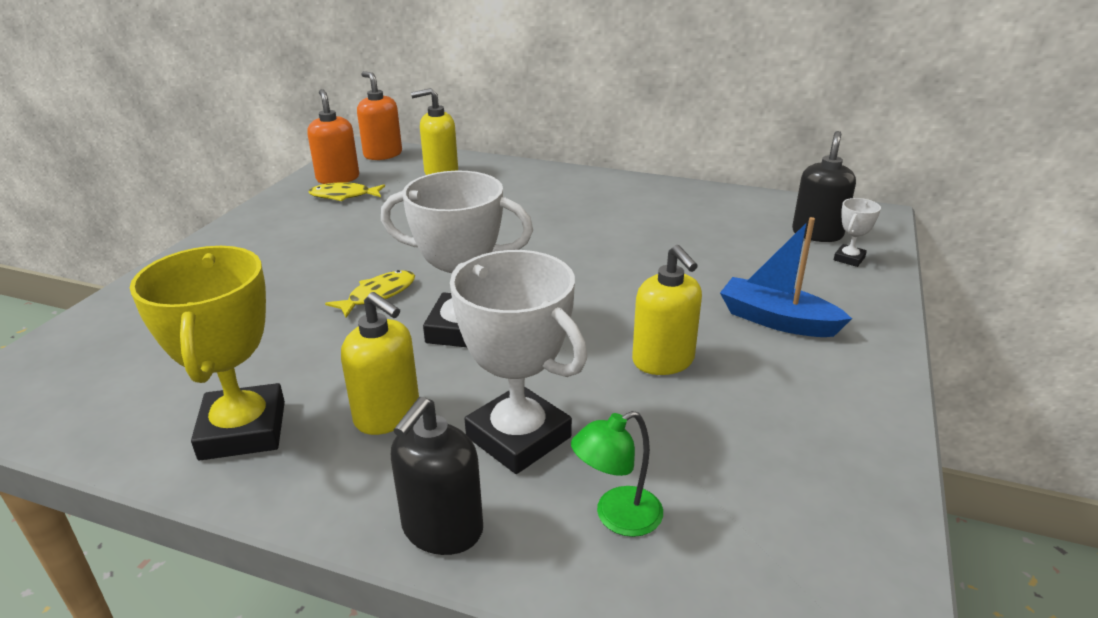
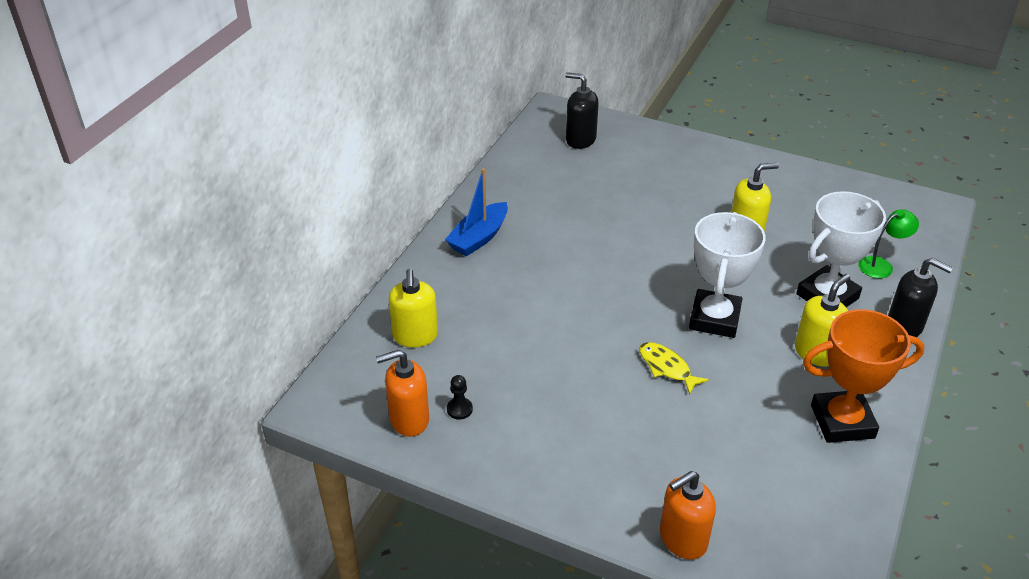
camera: 85 degrees left, 10 degrees up
yellow trophy [130,246,285,460] -> orange trophy [803,309,925,443]
yellow fish [309,182,385,201] -> black pawn [447,375,473,420]
orange soap dispenser [357,71,402,160] -> orange soap dispenser moved to [660,471,716,560]
green lamp [571,411,663,537] -> green lamp turned 90 degrees counterclockwise [858,209,919,278]
blue boat [720,217,852,337] -> blue boat moved to [445,168,508,256]
white trophy [834,198,881,267] -> none

